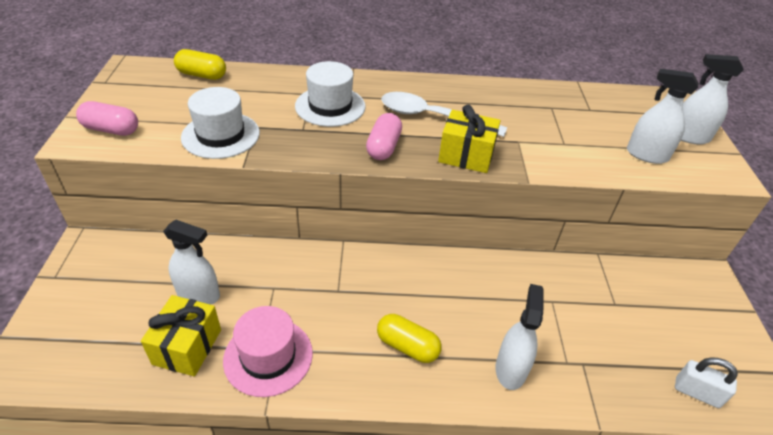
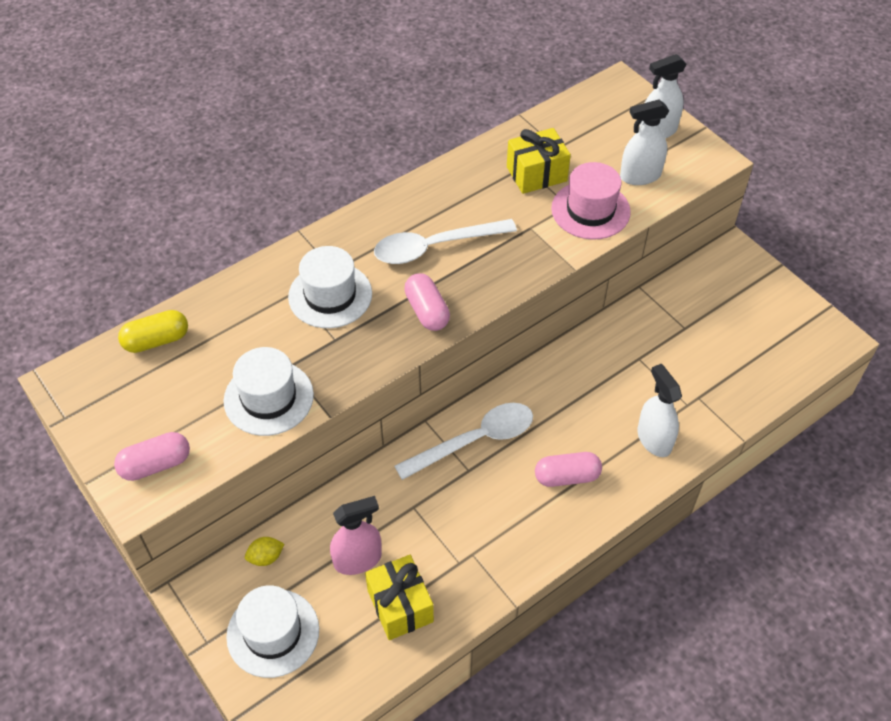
camera: 35 degrees left, 10 degrees up
white spray bottle [163,219,220,305] -> pink spray bottle [330,496,382,575]
pink hat [223,306,313,397] -> pink hat moved to [551,162,631,240]
yellow capsule [377,314,442,363] -> pink capsule [535,452,602,487]
yellow gift [438,104,500,173] -> yellow gift moved to [507,128,571,194]
white padlock [675,357,738,408] -> none
none -> white hat [226,585,319,678]
none -> yellow lemon [245,537,284,566]
none -> white spoon [395,403,533,480]

